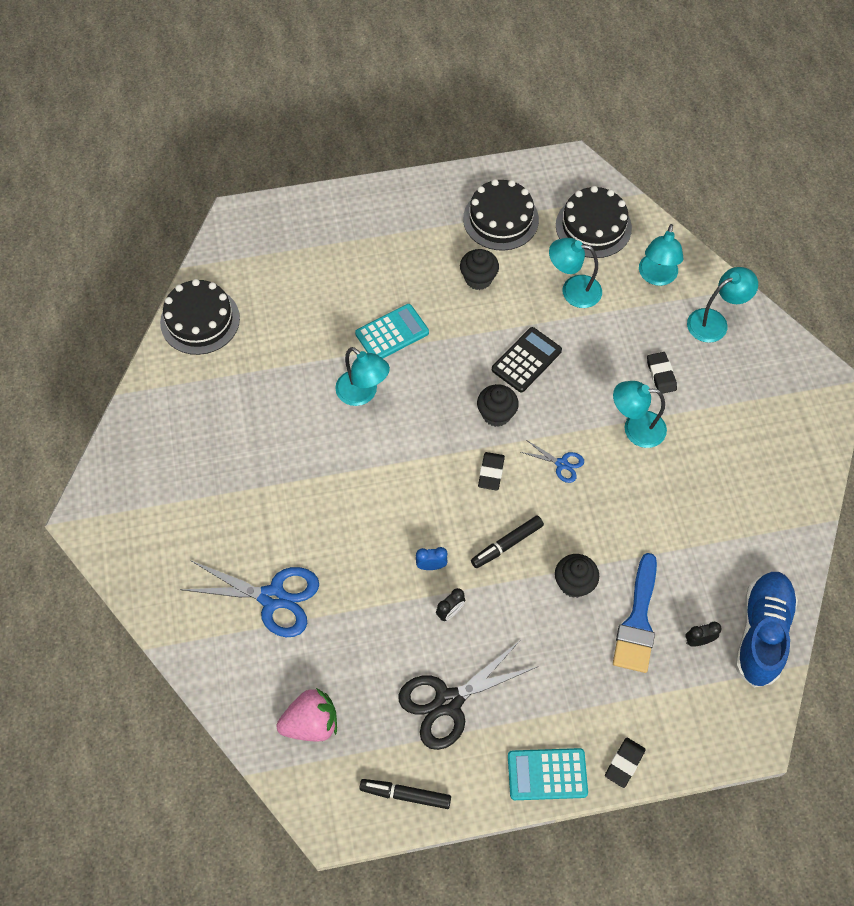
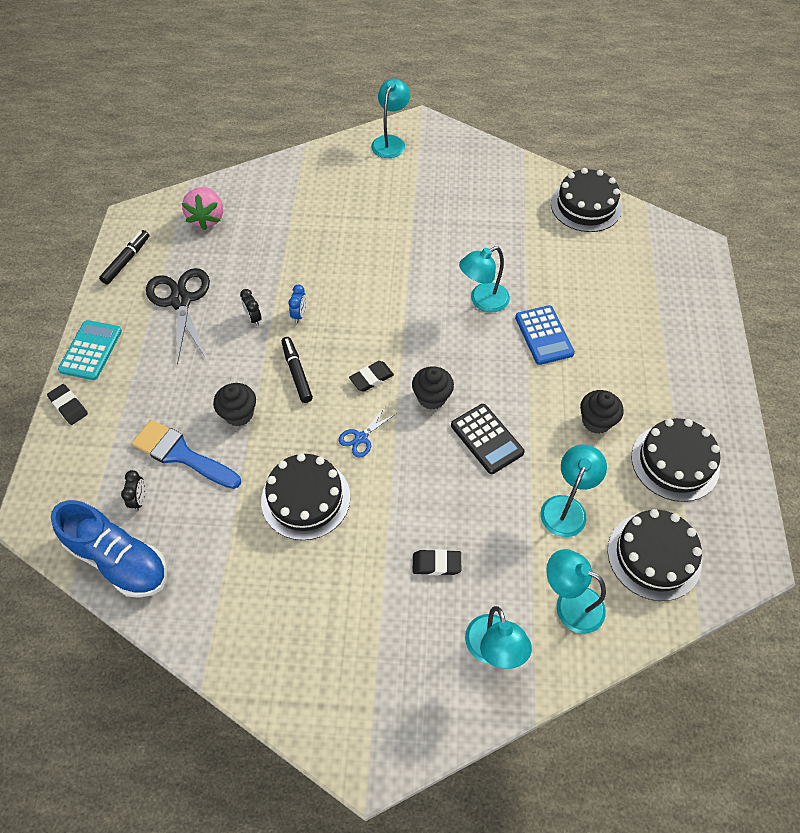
camera: 105 degrees right, 5 degrees down
blue scissors [180,560,319,637] -> none
turquoise calculator [355,304,429,358] -> blue calculator [515,305,575,365]
black eraser [478,452,505,491] -> black eraser turned 60 degrees counterclockwise [349,361,394,391]
turquoise lamp [613,381,667,448] -> turquoise lamp moved to [371,78,410,158]
none -> black cake [261,453,350,540]

